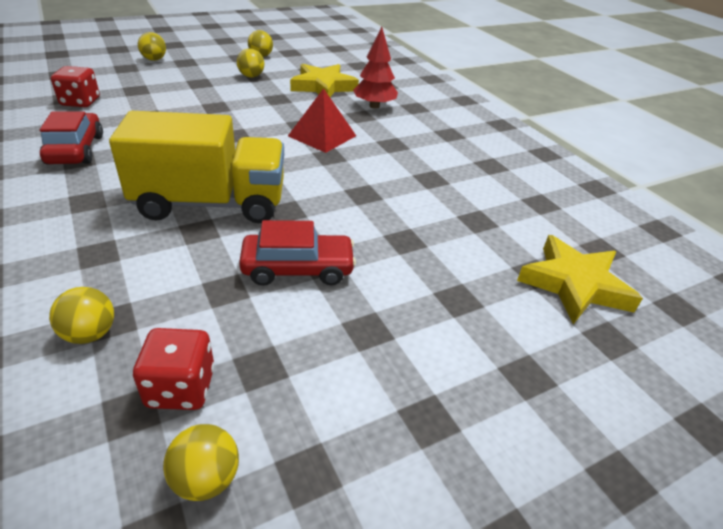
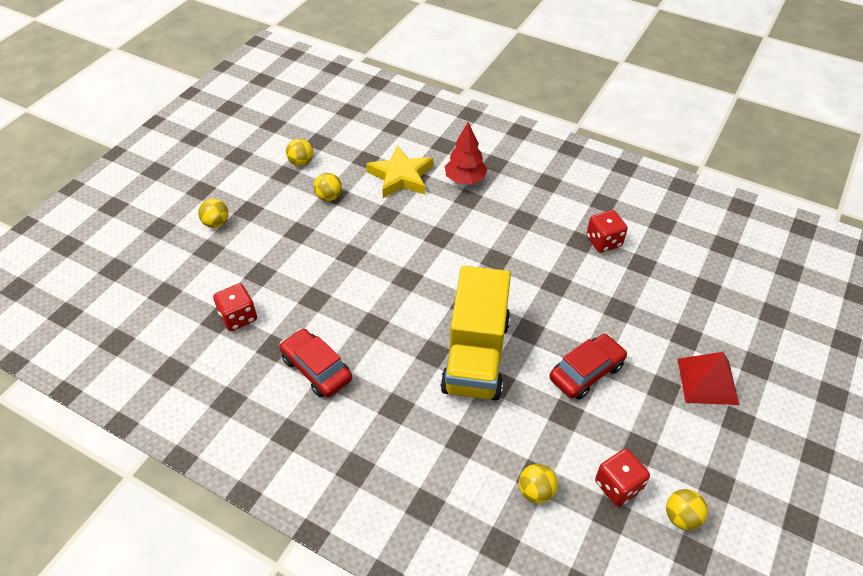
camera: 30 degrees left, 10 degrees up
yellow truck [109,111,284,223] -> yellow truck turned 135 degrees clockwise [440,266,511,400]
red pyramid [288,88,356,153] -> red pyramid moved to [677,352,739,405]
yellow star [517,235,643,324] -> none
none -> red dice [586,210,628,253]

